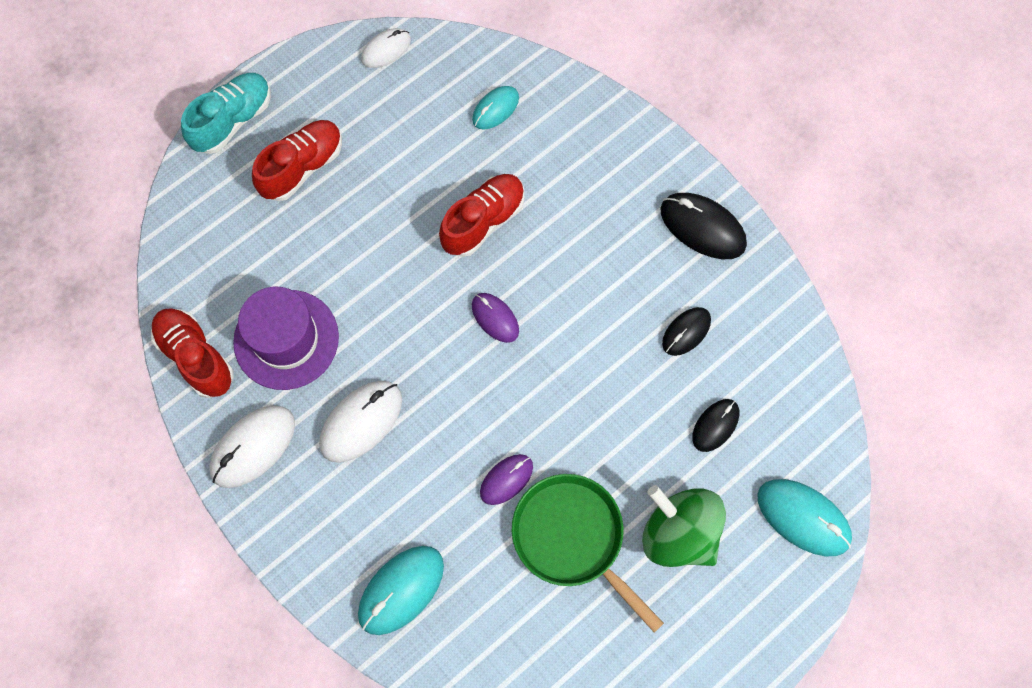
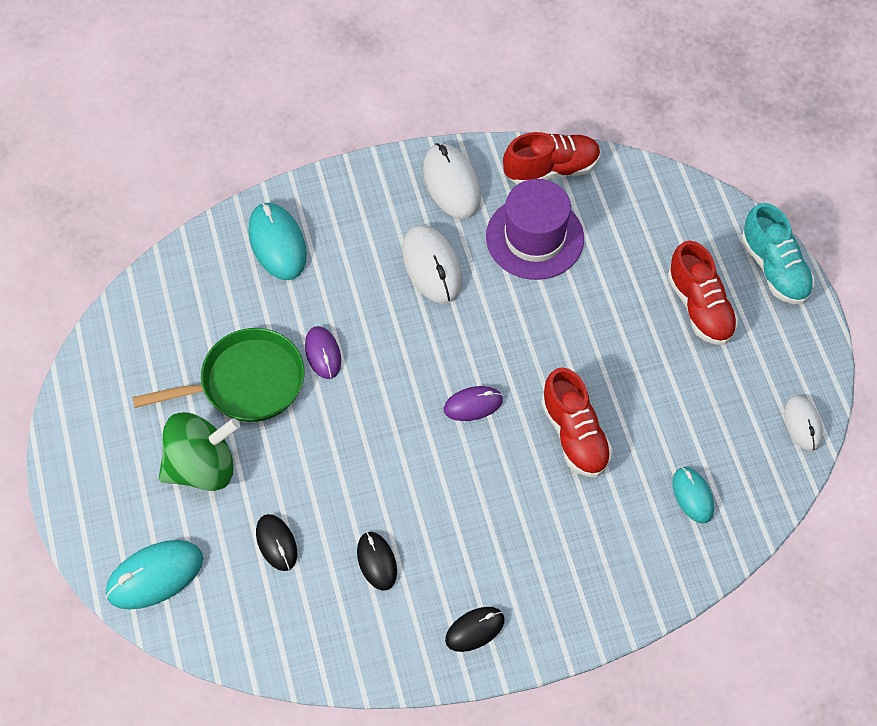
camera: 115 degrees right, 10 degrees down
black mouse [661,193,747,259] -> black mouse [445,607,505,652], size x0.63

